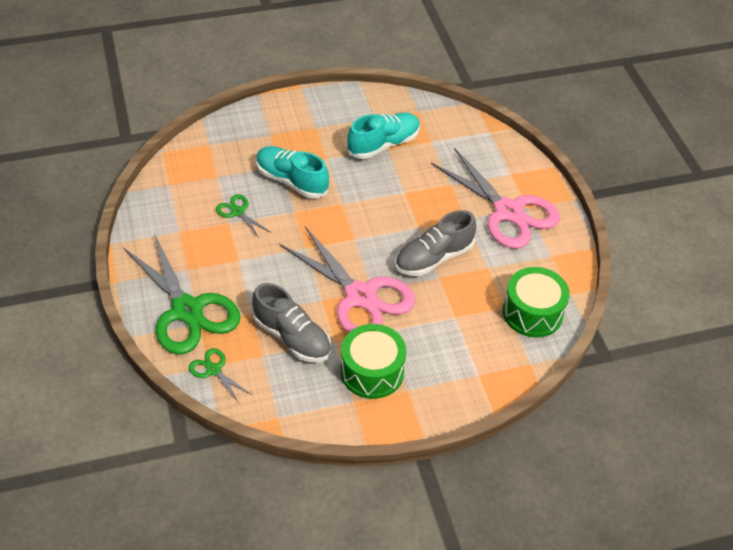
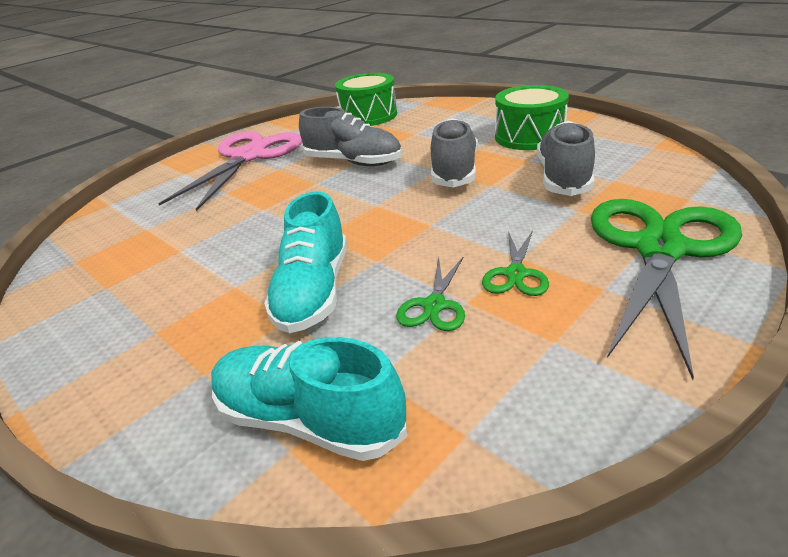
camera: 115 degrees left, 15 degrees down
green scissors [189,348,252,403] -> green scissors moved to [482,230,549,296]
pink scissors [279,227,416,333] -> grey shoe [431,118,477,188]
turquoise shoe [347,113,420,159] -> turquoise shoe moved to [211,337,407,461]

